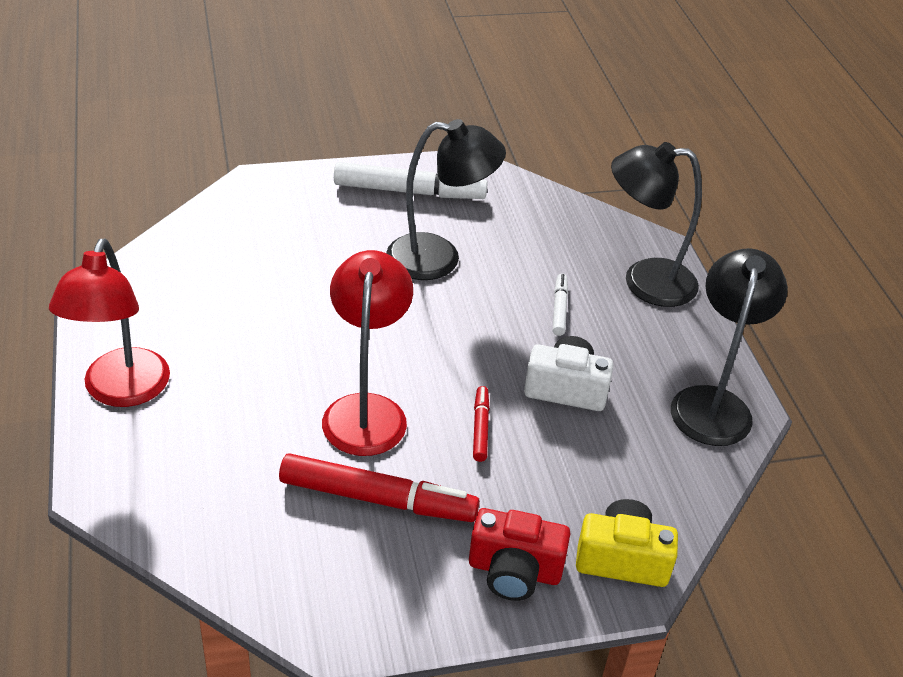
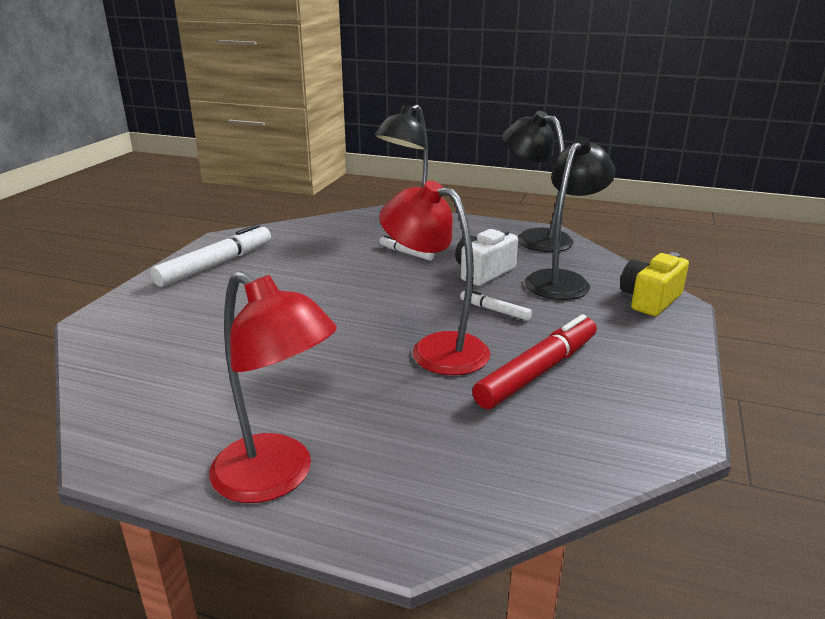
camera: 55 degrees left, 15 degrees down
black lamp [386,119,506,280] -> black lamp moved to [525,136,615,300]
red camera [469,508,570,601] -> none
red marker [473,386,490,462] -> white marker [460,291,532,320]

